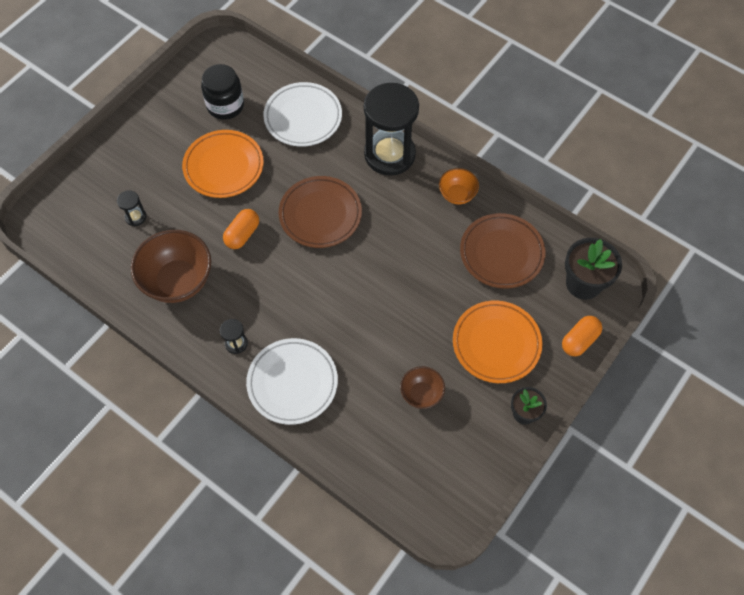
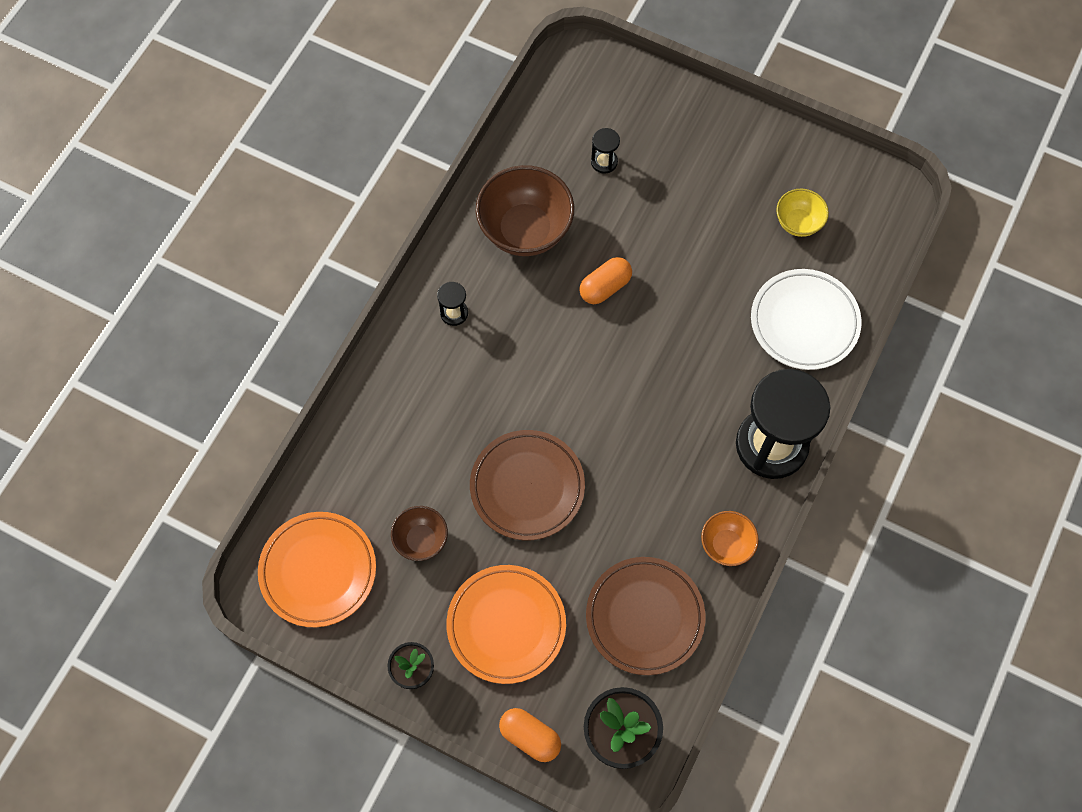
camera: 80 degrees right, 5 degrees up
orange plate [182,130,264,198] -> orange plate moved to [258,512,376,627]
black jar [201,64,244,120] -> yellow bowl [776,189,829,237]
orange capsule [223,209,259,249] -> orange capsule turned 60 degrees counterclockwise [579,257,632,304]
white plate [246,338,338,425] -> none
brown plate [278,176,362,248] -> brown plate moved to [470,430,585,540]

